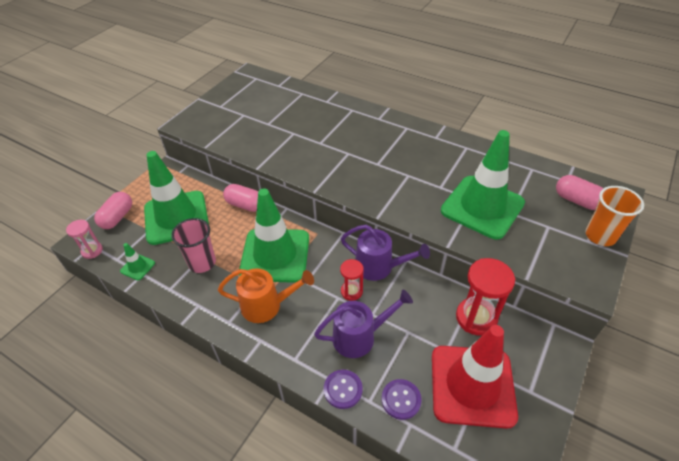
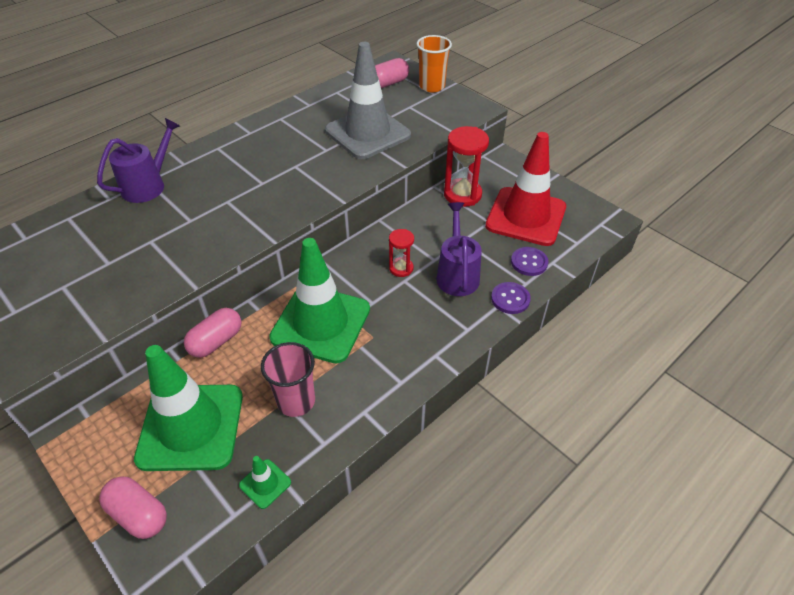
camera: 75 degrees left, 0 degrees up
pink hourglass [66,220,103,259] -> none
orange watering can [218,268,314,323] -> none
purple watering can [341,225,430,281] -> purple watering can moved to [97,118,180,203]
green traffic cone [441,130,525,239] -> grey traffic cone [325,42,411,159]

